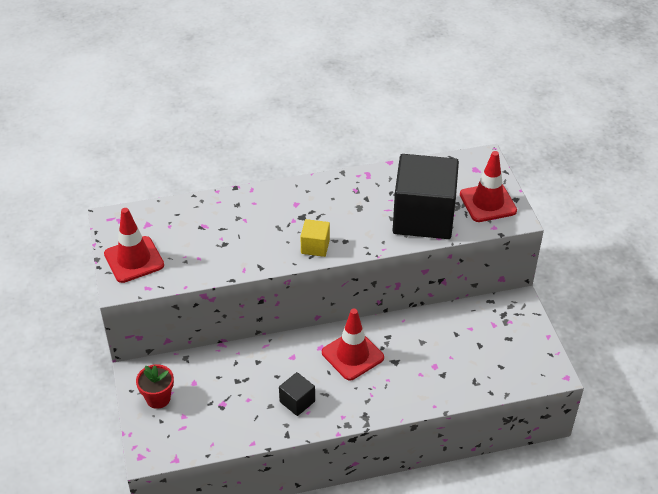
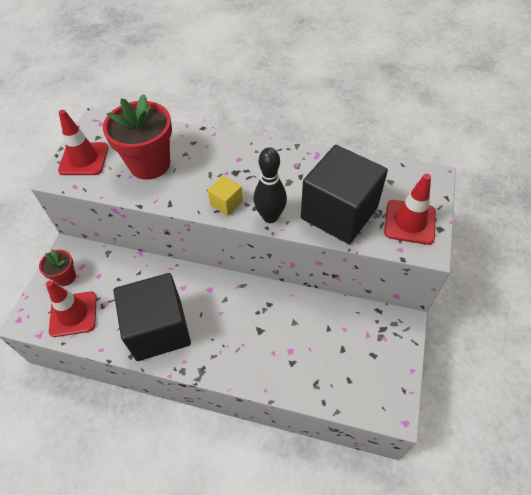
camera: 30 degrees right, 10 degrees up
black cube [279,372,315,416] -> black cube [114,273,191,361], size x2.35
red traffic cone [322,308,384,380] -> red traffic cone moved to [46,281,97,337]
none -> red flower pot [103,94,172,180]
none -> black bowling pin [254,148,287,223]

